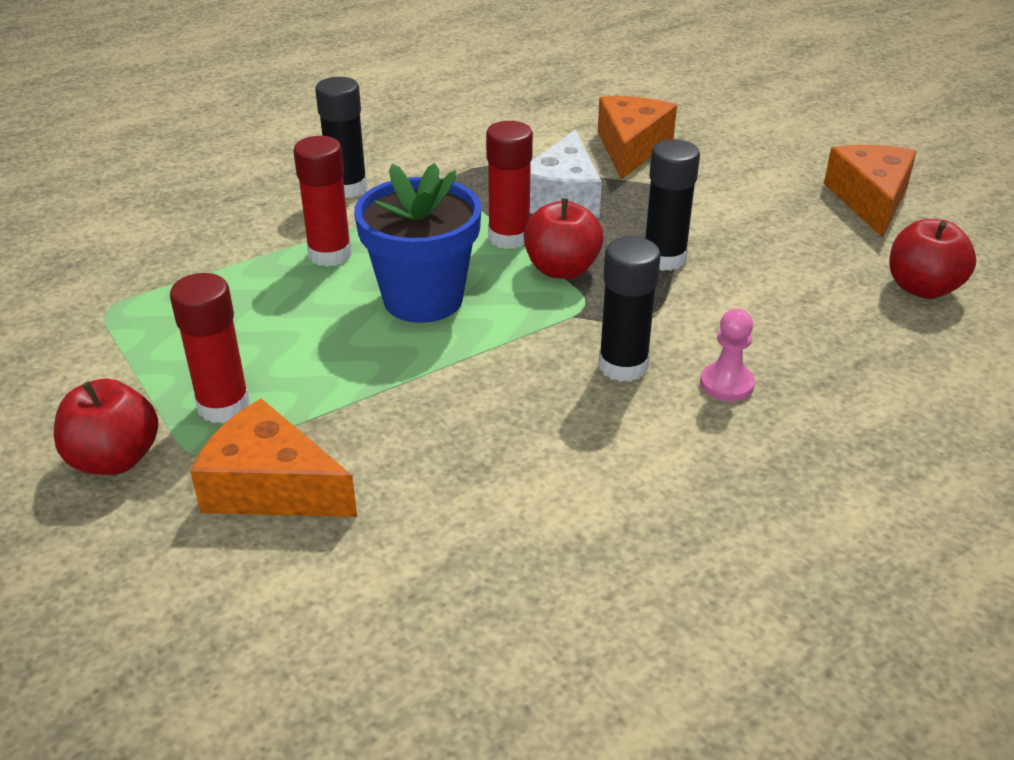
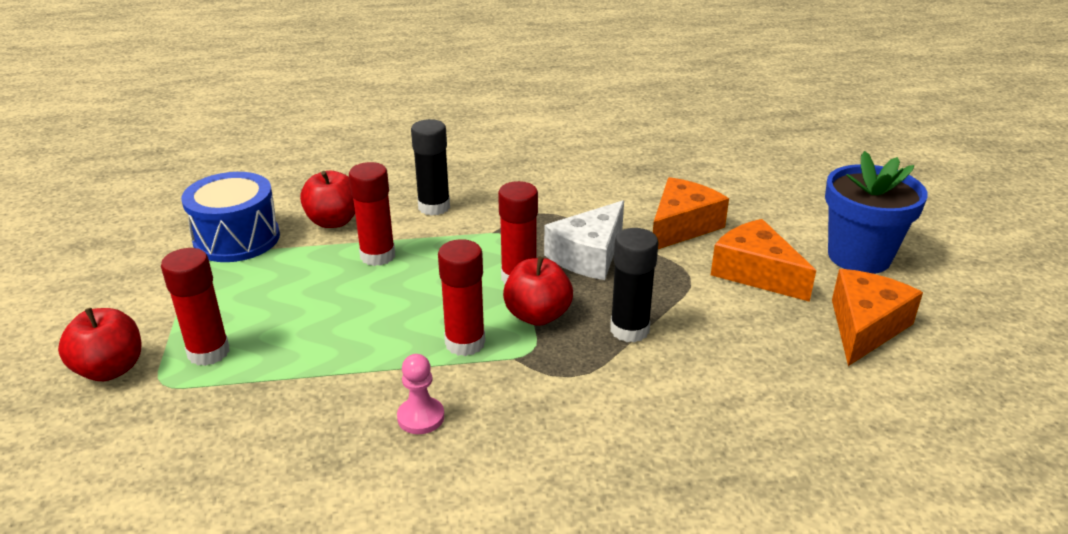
camera: 25 degrees right, 5 degrees down
orange cheese [190,398,357,517] -> orange cheese moved to [711,219,816,302]
blue flower pot [354,163,481,323] -> blue flower pot moved to [825,151,928,274]
black glue stick [599,236,661,382] -> none
pink pawn [700,309,755,401] -> pink pawn moved to [397,354,444,434]
red apple [889,219,976,299] -> red apple moved to [300,171,355,228]
none -> blue drum [182,172,280,262]
none -> red glue stick [438,239,485,356]

